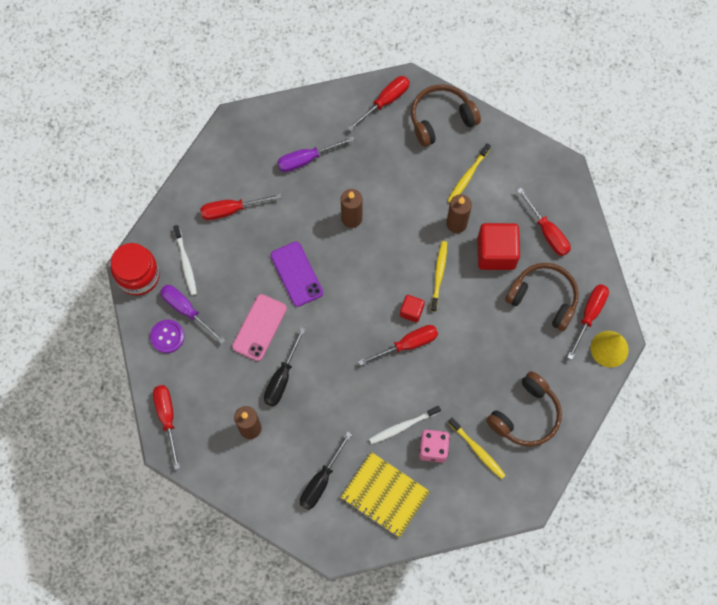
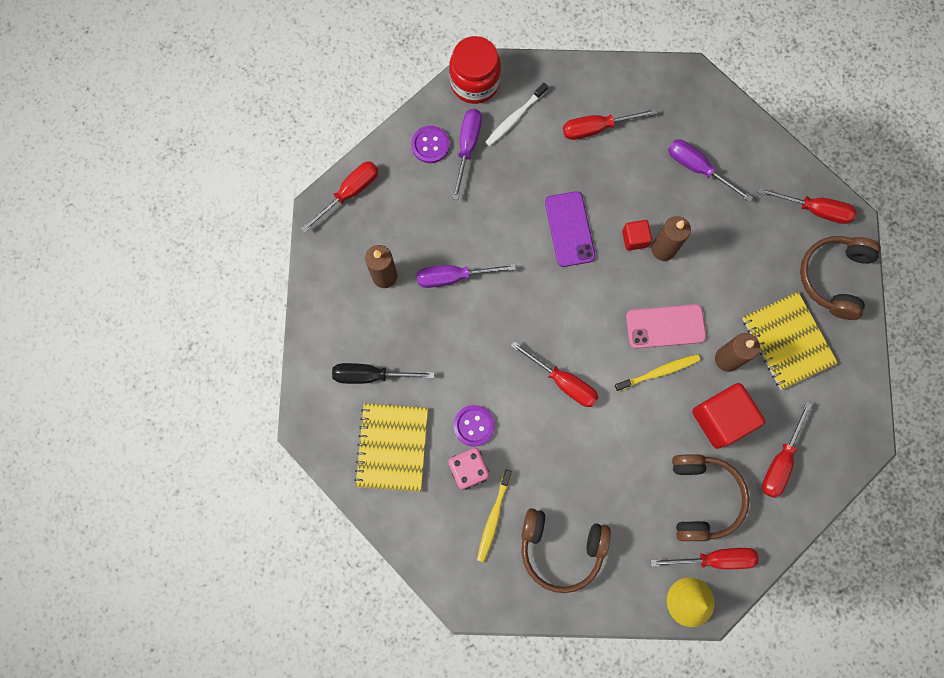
camera: 60 degrees right, 5 degrees up
red screwdriver [200,193,282,220] -> red screwdriver turned 60 degrees counterclockwise [563,108,657,140]
pink phone [232,294,287,361] -> pink phone moved to [626,304,706,349]
black screwdriver [264,327,305,407] -> purple screwdriver [417,264,516,288]
purple phone [271,242,323,307] -> purple phone turned 45 degrees counterclockwise [545,191,595,267]
white toothbrush [369,406,441,444] -> purple button [454,405,495,447]
red cube [400,295,425,323] -> red cube moved to [622,220,652,251]
brown headphones [411,84,481,147] -> brown headphones turned 105 degrees counterclockwise [800,236,881,320]
yellow toothbrush [447,143,491,203] -> yellow notebook [742,292,838,390]

